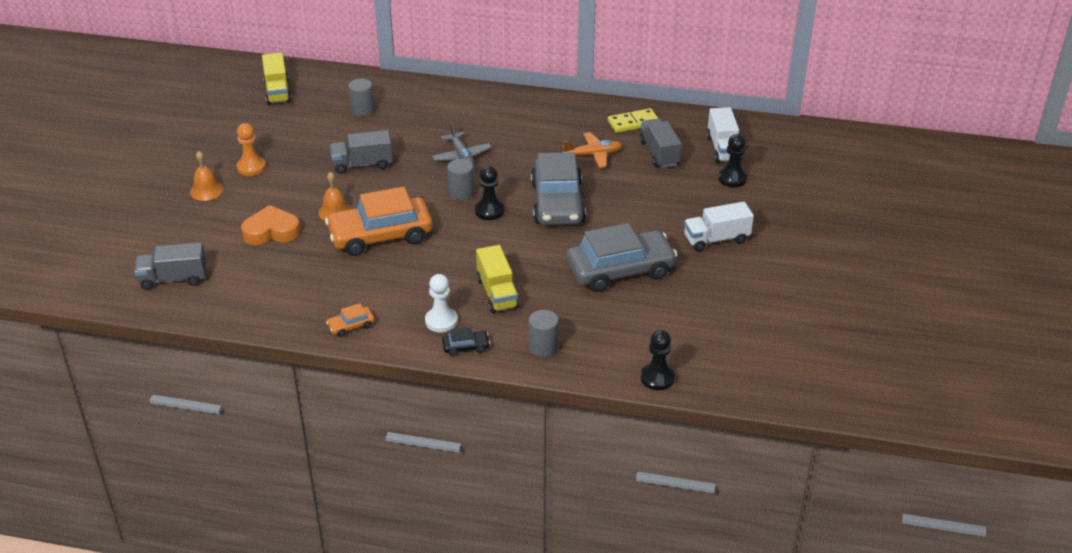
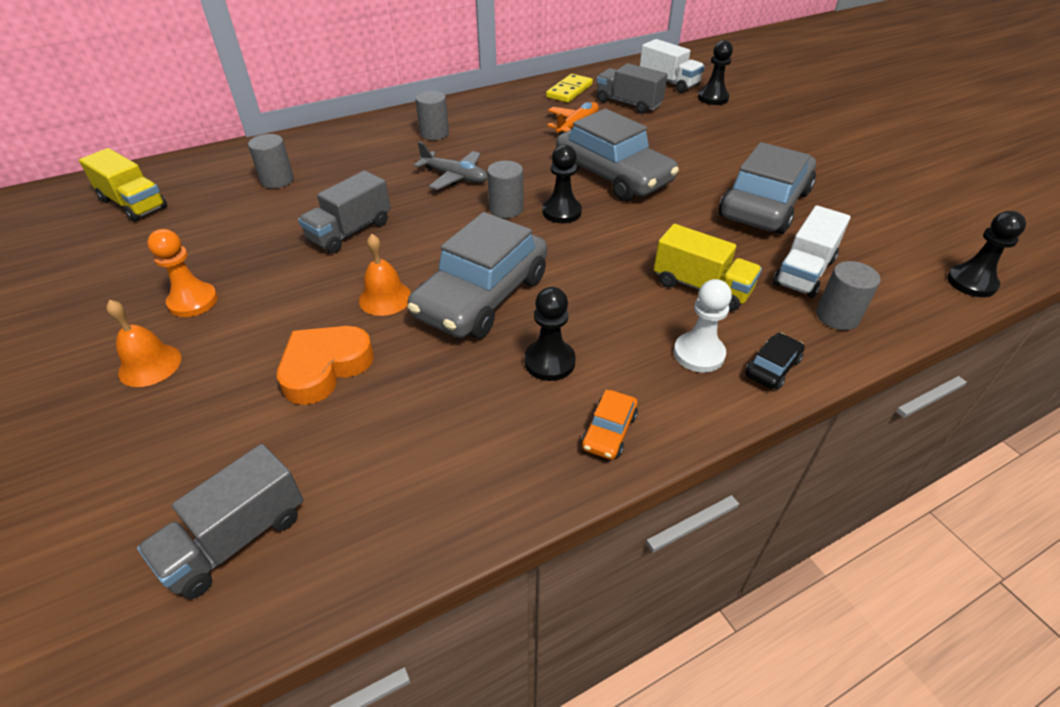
camera: 40 degrees left, 5 degrees up
orange car [325,186,433,256] -> grey car [408,212,547,339]
white truck [684,202,754,251] -> white truck moved to [773,205,851,298]
none -> grey cylinder [415,91,449,140]
none -> black pawn [524,287,576,381]

